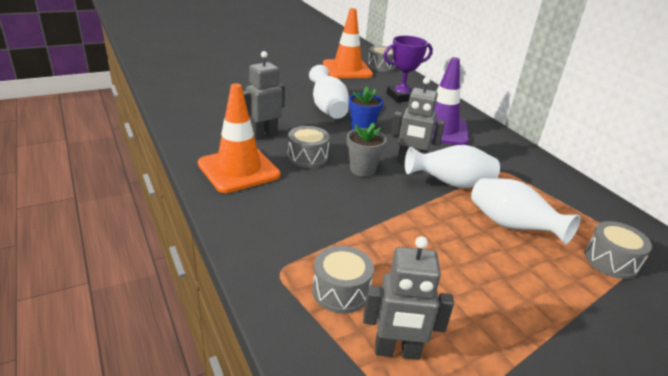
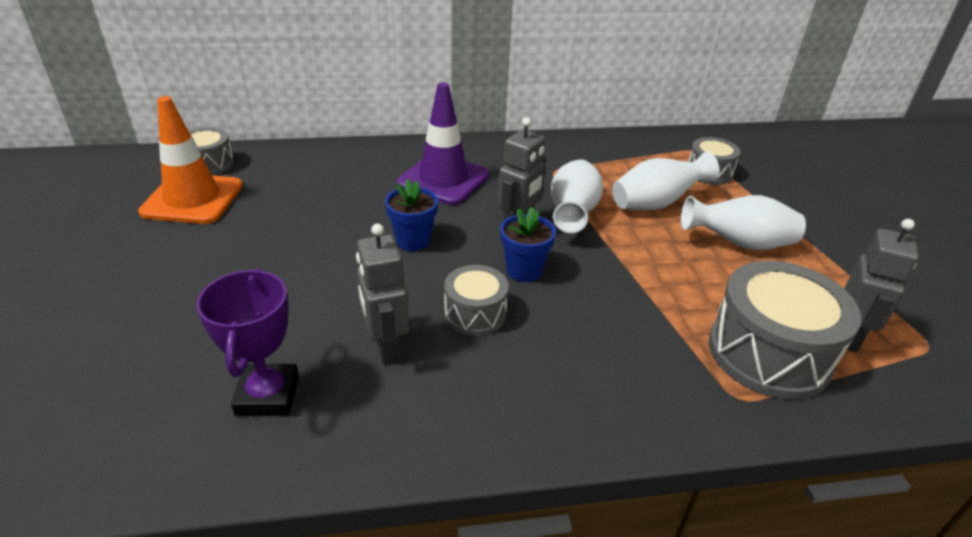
camera: 70 degrees left, 5 degrees up
orange traffic cone [198,83,280,193] -> none
white vase [309,65,349,119] -> white vase moved to [681,195,806,250]
grey drum [312,246,374,314] -> grey drum [709,261,861,400], size x1.81
grey flower pot [347,123,387,177] -> blue flower pot [500,207,556,282]
purple trophy [383,36,433,102] -> purple trophy moved to [196,268,299,416]

